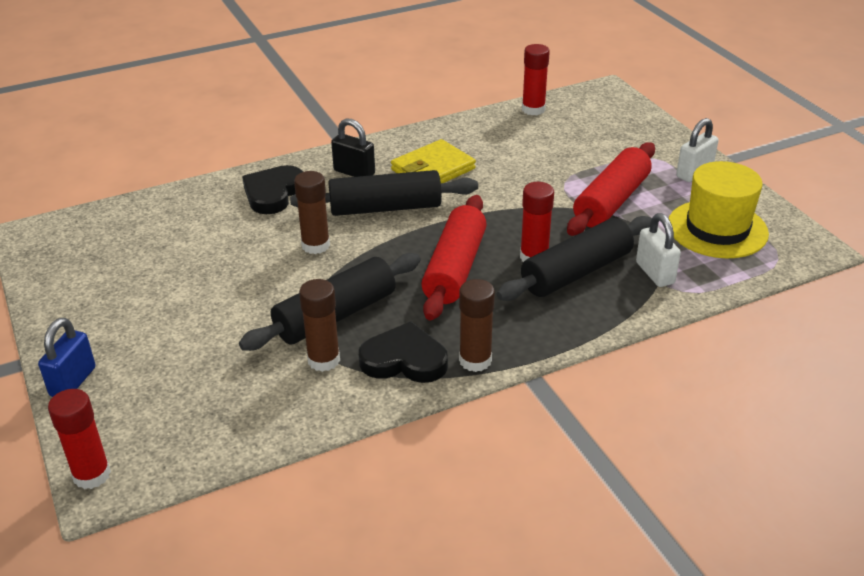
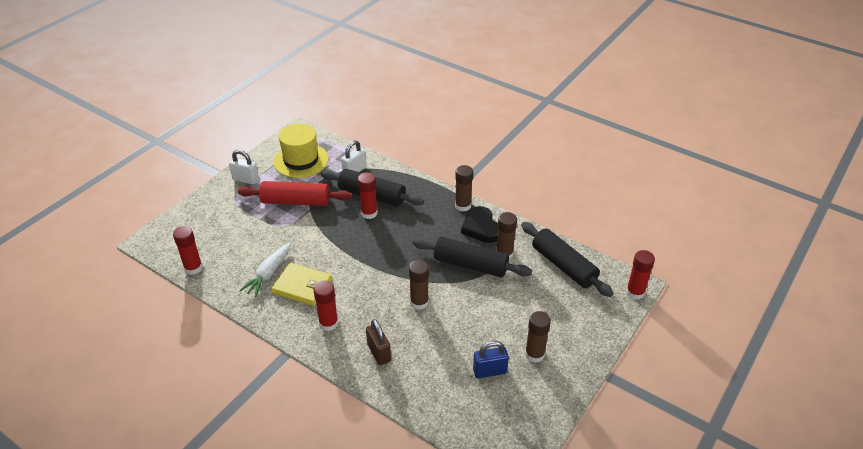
camera: 120 degrees left, 5 degrees up
blue padlock [38,318,96,397] -> blue padlock moved to [473,341,509,378]
black heart [242,165,303,214] -> brown padlock [366,319,391,365]
black rolling pin [290,170,478,216] -> black rolling pin moved to [521,222,613,297]
black padlock [331,118,375,177] -> red glue stick [313,281,338,331]
red rolling pin [421,195,487,321] -> none
none -> white carrot [239,242,291,297]
none -> brown glue stick [525,311,551,363]

